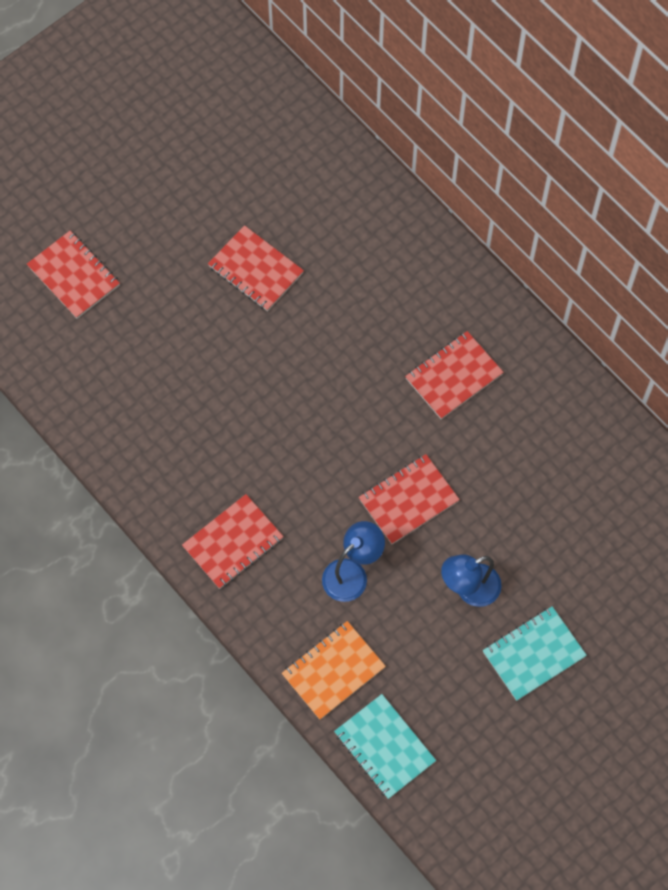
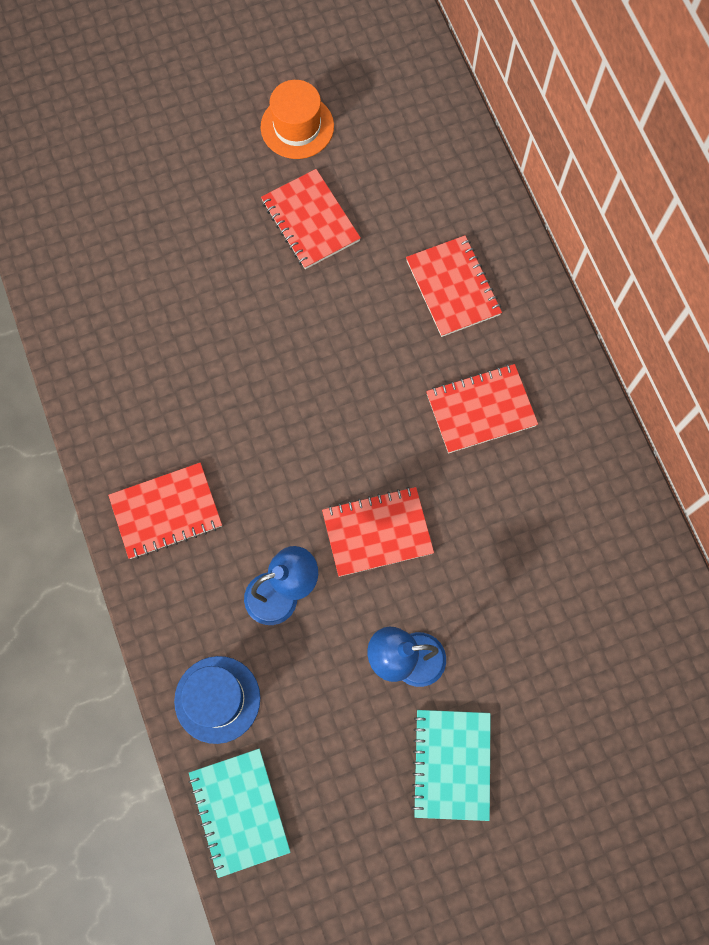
camera: 20 degrees right, 5 degrees up
red notebook [27,231,120,319] -> red notebook moved to [406,235,502,337]
orange notebook [282,621,386,720] -> blue hat [174,656,260,744]
turquoise notebook [483,606,587,701] -> turquoise notebook turned 75 degrees counterclockwise [412,710,491,821]
none -> orange hat [261,80,334,159]

